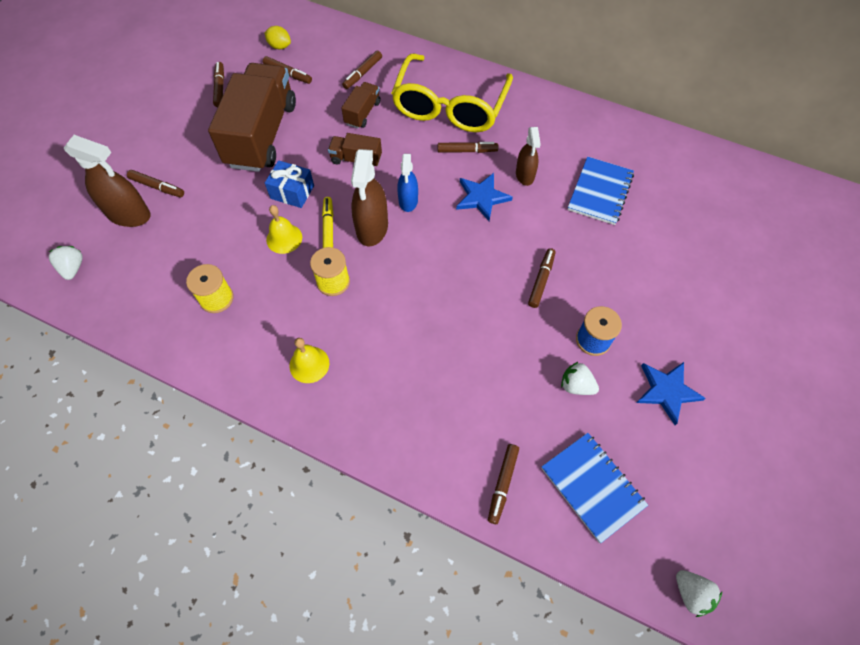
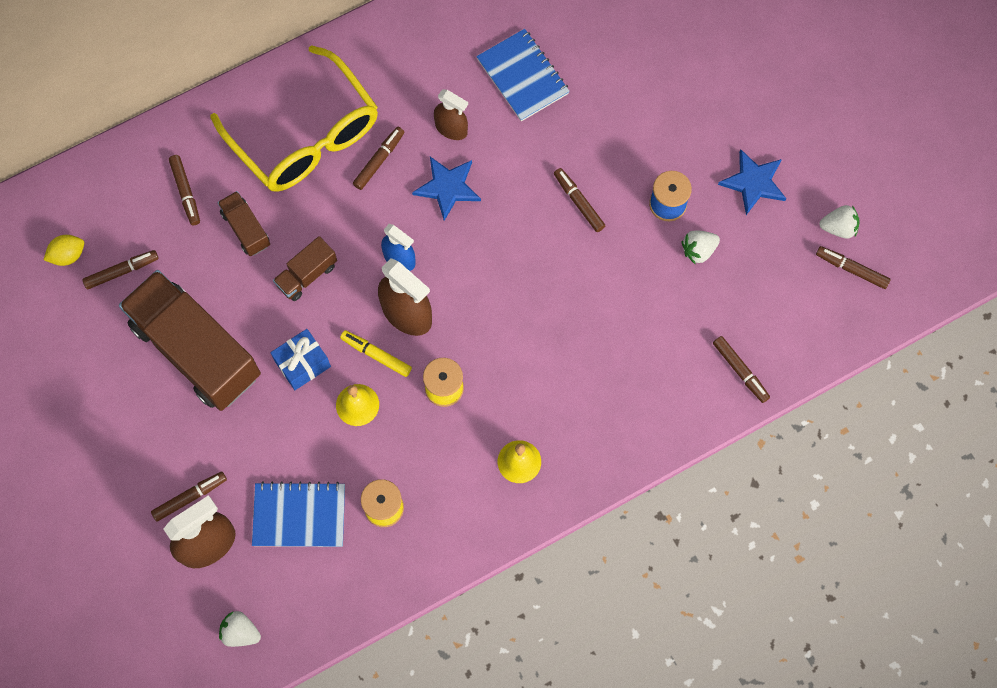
camera: 55 degrees left, 10 degrees up
brown marker [213,62,224,107] -> brown marker moved to [816,246,891,289]
blue notebook [541,433,648,543] -> blue notebook moved to [252,481,345,547]
white strawberry [676,570,722,617] -> white strawberry moved to [819,205,860,239]

